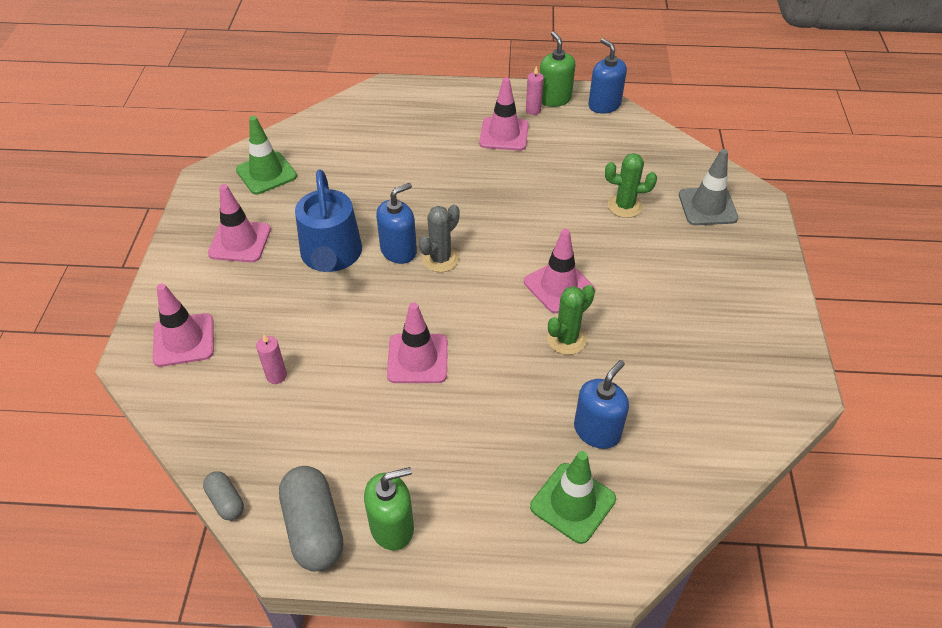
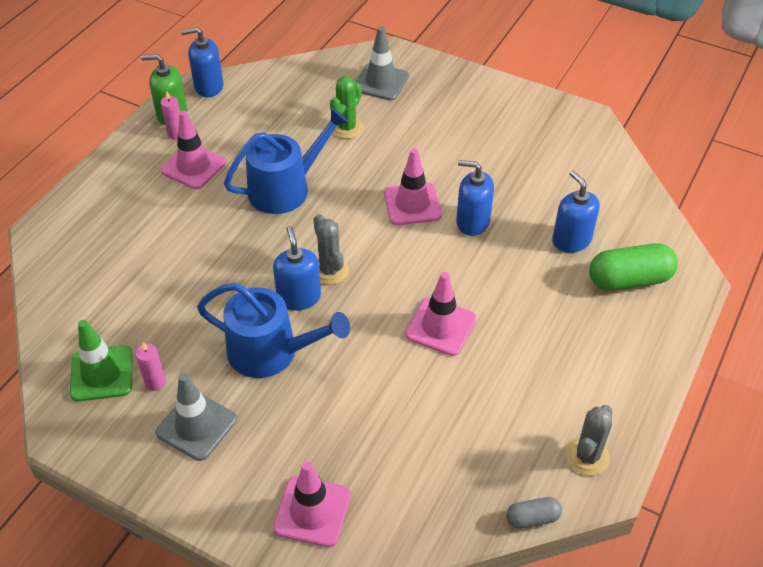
camera: 65 degrees left, 0 degrees up
pink traffic cone [208,184,271,262] -> grey traffic cone [155,373,237,461]
pink candle [256,334,287,384] -> pink candle moved to [135,342,166,391]
grey capsule [279,466,343,571] -> grey cactus [566,405,613,476]
green soap dispenser [364,467,414,550] -> none
green traffic cone [530,451,616,544] -> green capsule [589,243,678,291]
green cactus [547,285,595,355] -> blue soap dispenser [456,160,494,236]
none -> blue watering can [224,108,348,214]

